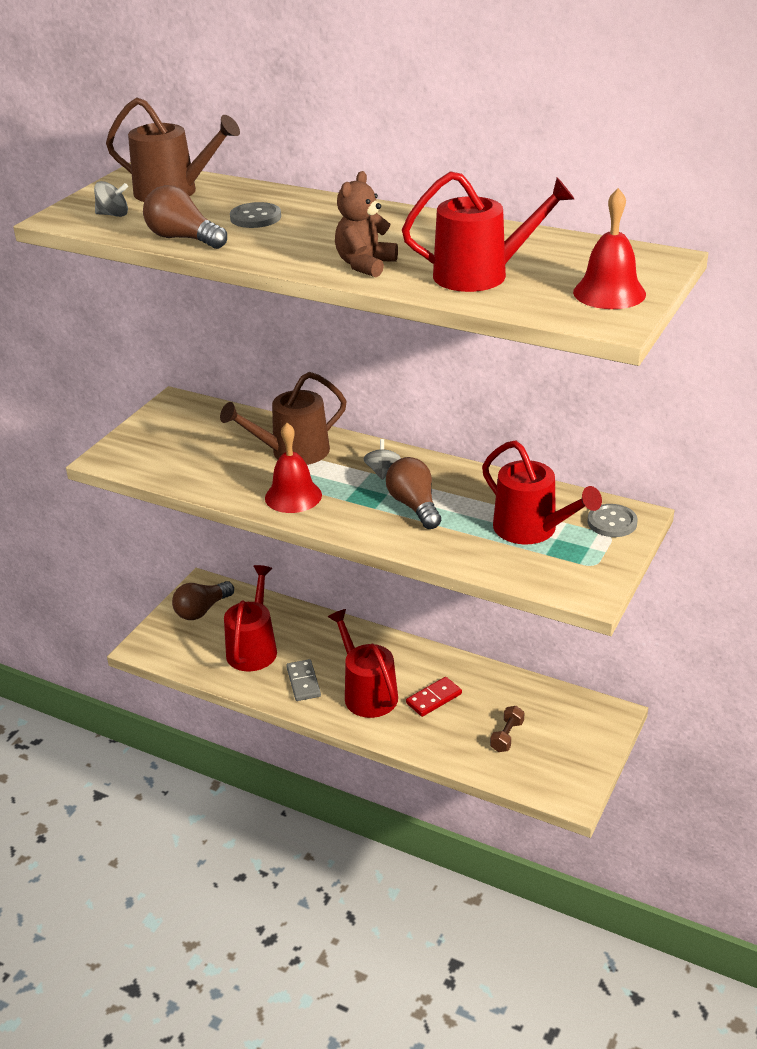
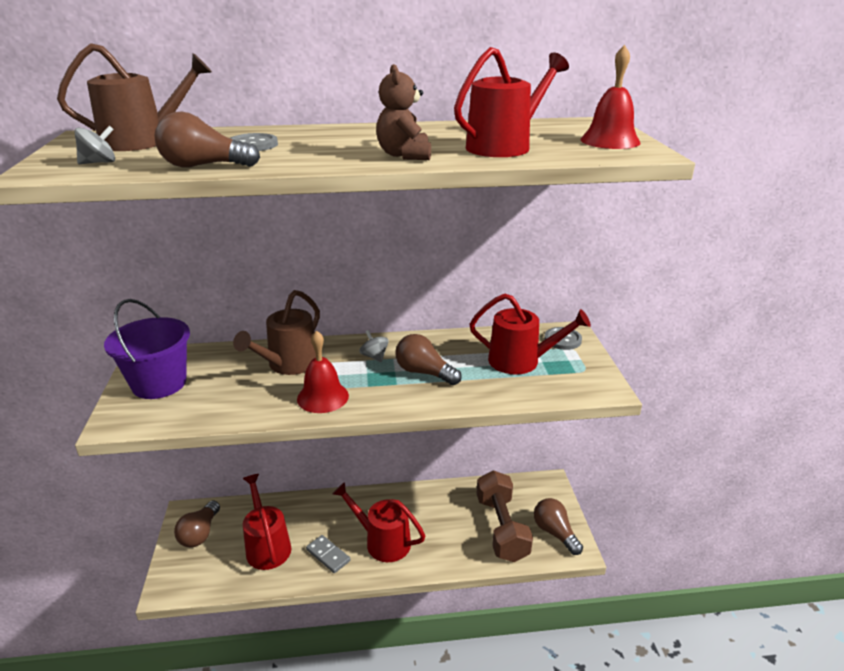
camera: 35 degrees left, 5 degrees down
red domino [406,677,462,717] -> none
brown dumbbell [490,706,525,752] -> brown dumbbell [476,470,533,562], size x2.33
none -> purple bucket [104,299,190,399]
none -> brown light bulb [534,498,583,555]

